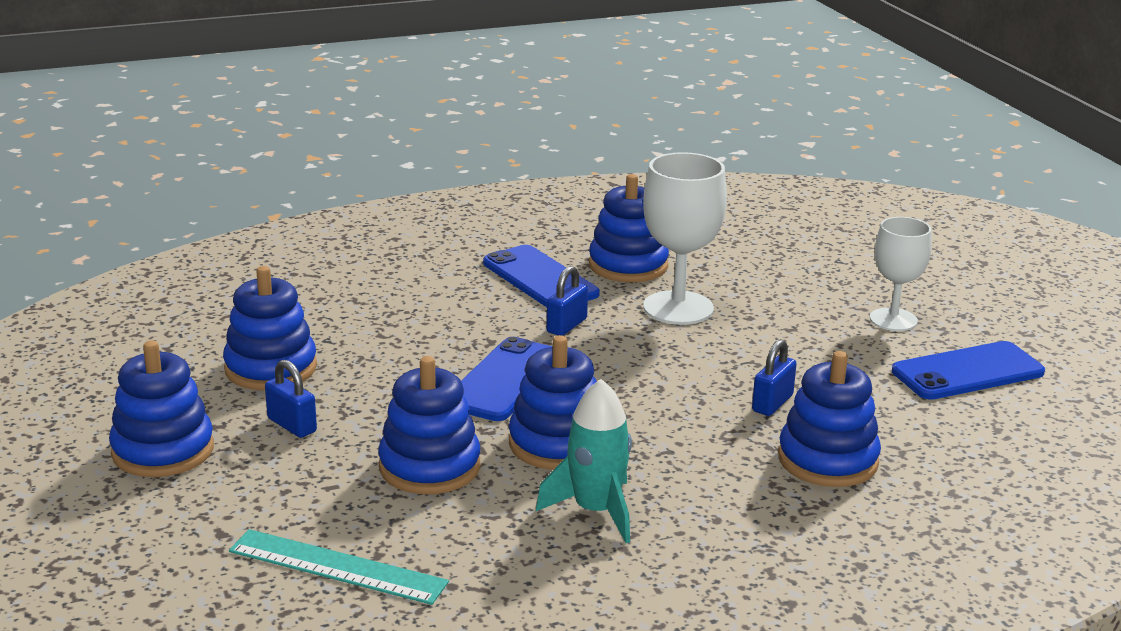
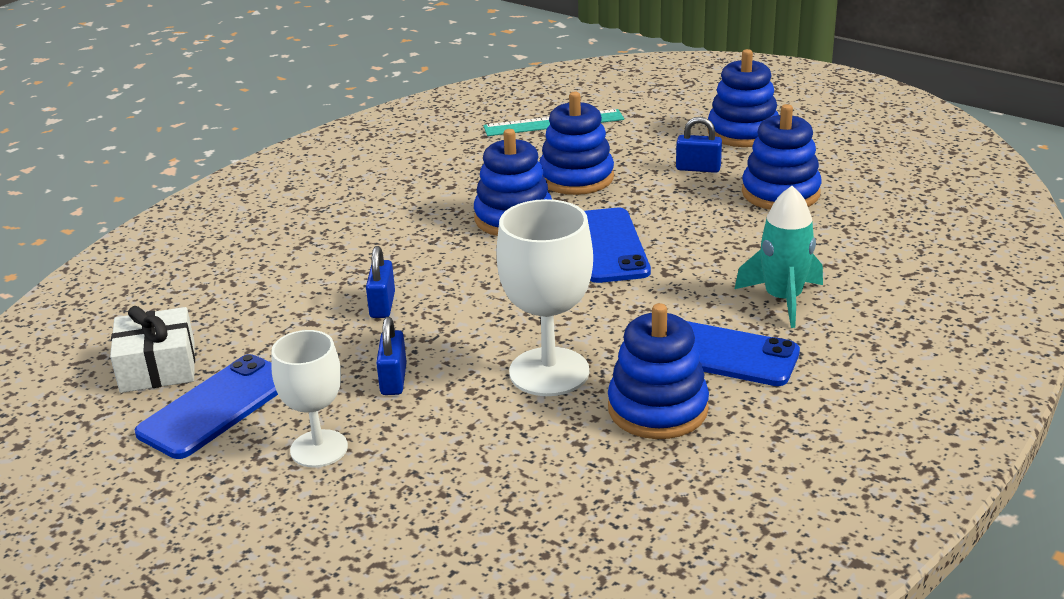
camera: 150 degrees right, 5 degrees up
turquoise rocket [536,379,632,543] -> turquoise rocket moved to [735,186,823,328]
blue padlock [547,266,588,336] -> blue padlock moved to [376,317,407,395]
blue stacking toy [778,351,881,487] -> none
none -> white gift [110,306,195,393]

